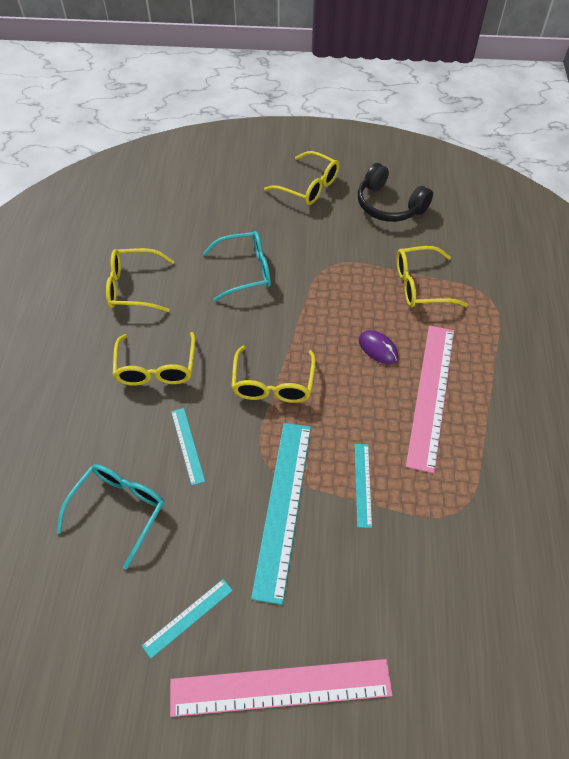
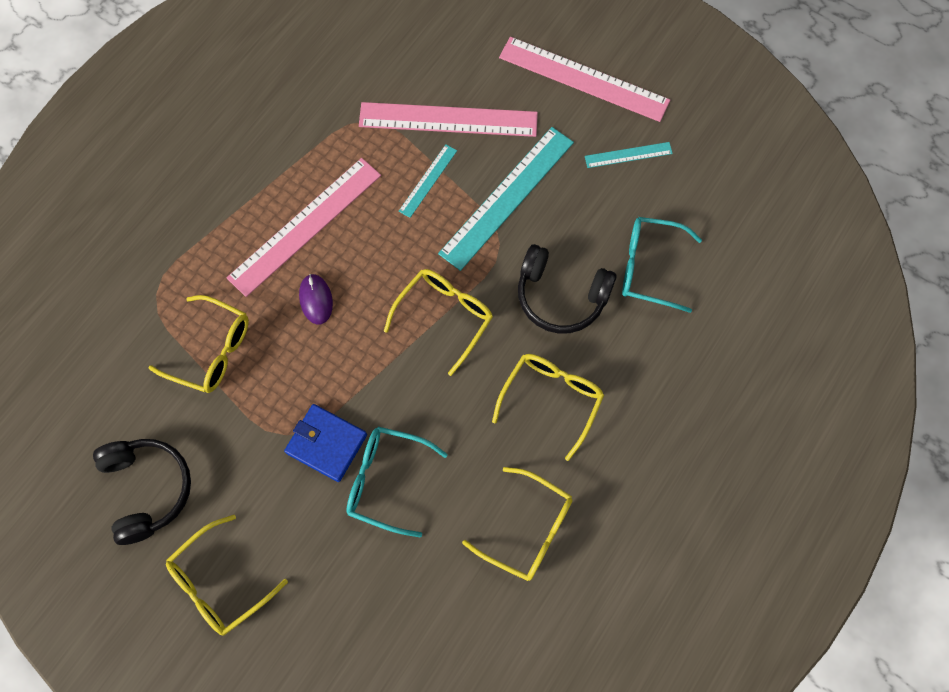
camera: 150 degrees left, 15 degrees up
turquoise glasses [56,464,164,569] -> turquoise glasses turned 45 degrees clockwise [622,217,702,313]
turquoise ruler [171,408,205,485] -> black headphones [518,244,617,334]
yellow glasses [264,151,339,205] -> yellow glasses turned 105 degrees counterclockwise [166,515,288,635]
none -> blue wallet [284,404,367,482]
none -> pink ruler [359,102,538,137]

